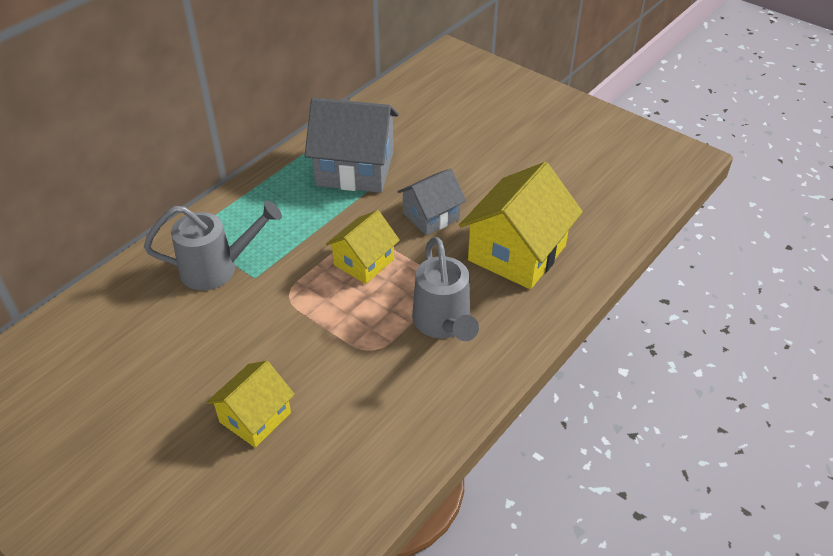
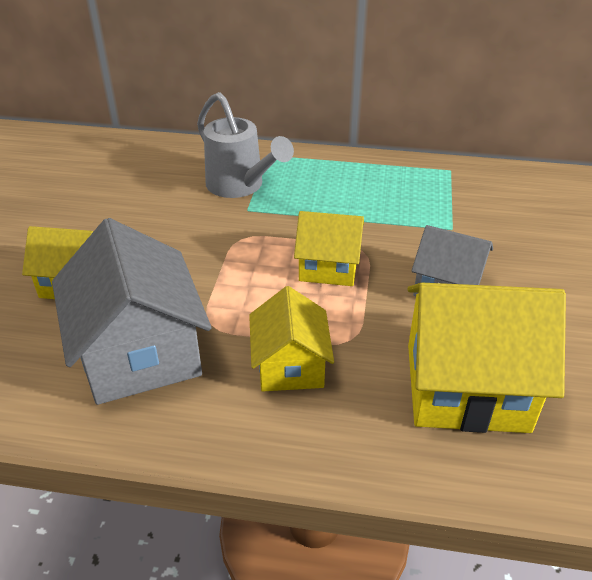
camera: 60 degrees right, 5 degrees down
grey house [305,98,399,193] -> grey house moved to [52,218,212,405]
grey watering can [412,237,479,341] -> yellow house [249,286,334,392]

